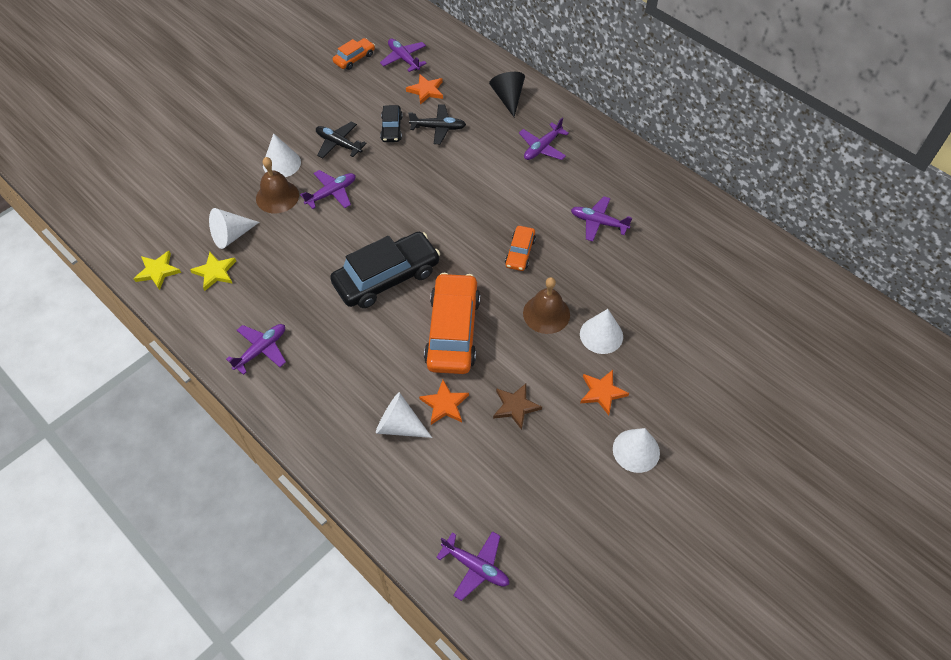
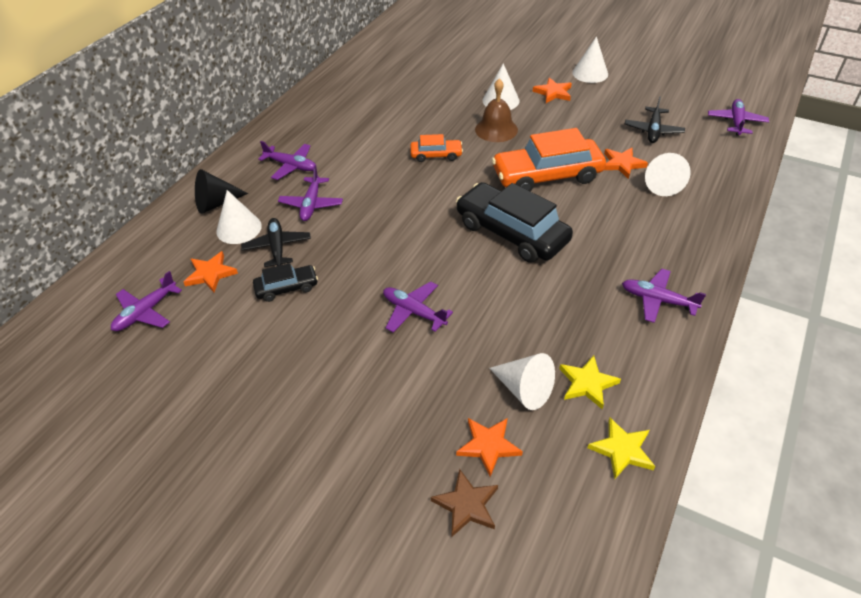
camera: 105 degrees left, 10 degrees down
brown bell [256,157,299,213] -> none
white cone [263,133,301,177] -> white cone moved to [216,190,262,244]
black plane [316,121,367,158] -> black plane moved to [625,96,685,143]
orange car [332,38,375,70] -> none
brown star [493,383,542,430] -> brown star moved to [431,469,498,537]
purple plane [571,196,632,242] -> purple plane moved to [278,166,343,221]
none -> orange star [456,418,523,477]

